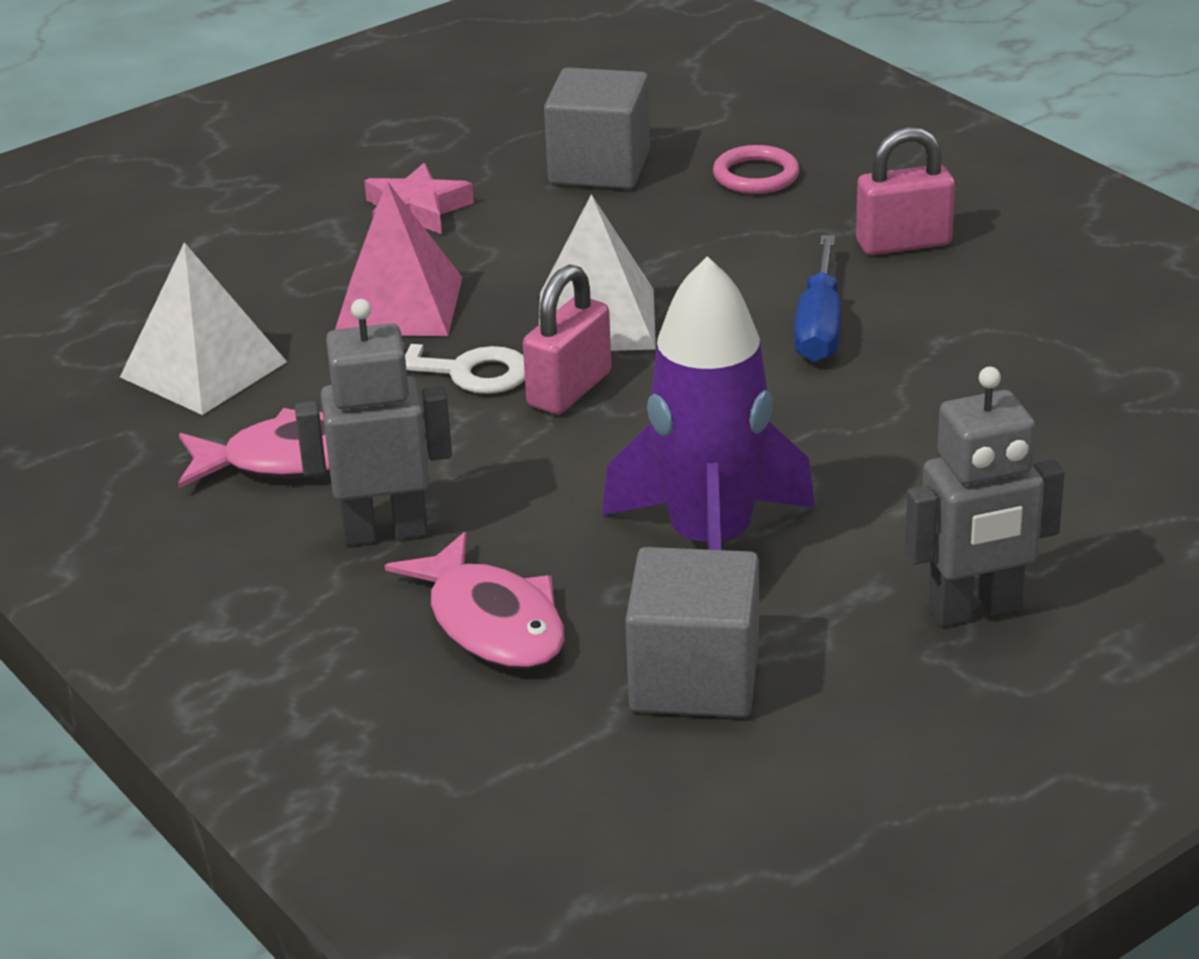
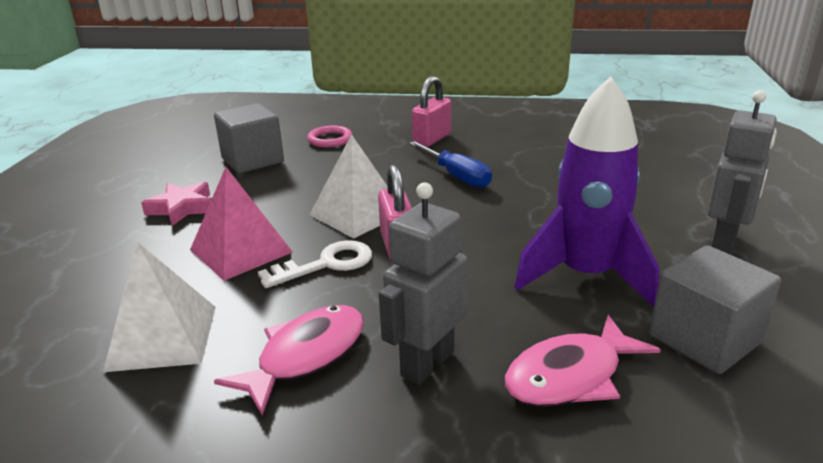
camera: 45 degrees left, 5 degrees down
pink fish [385,532,565,669] -> pink fish turned 135 degrees clockwise [505,315,661,406]

